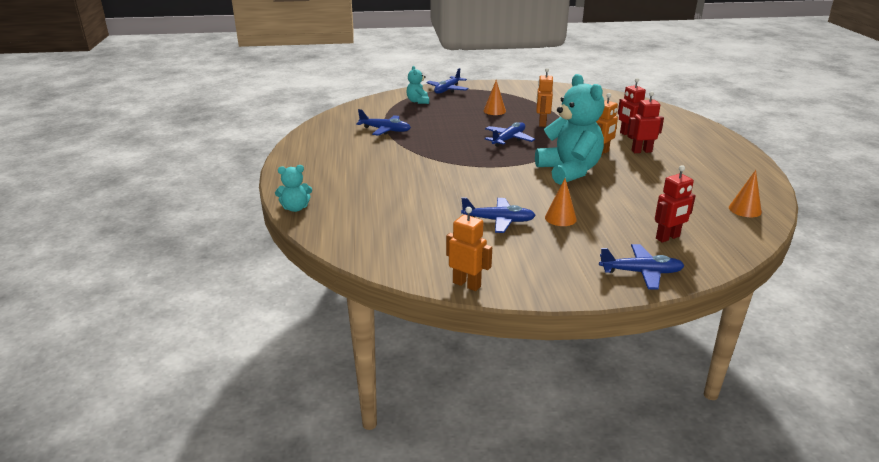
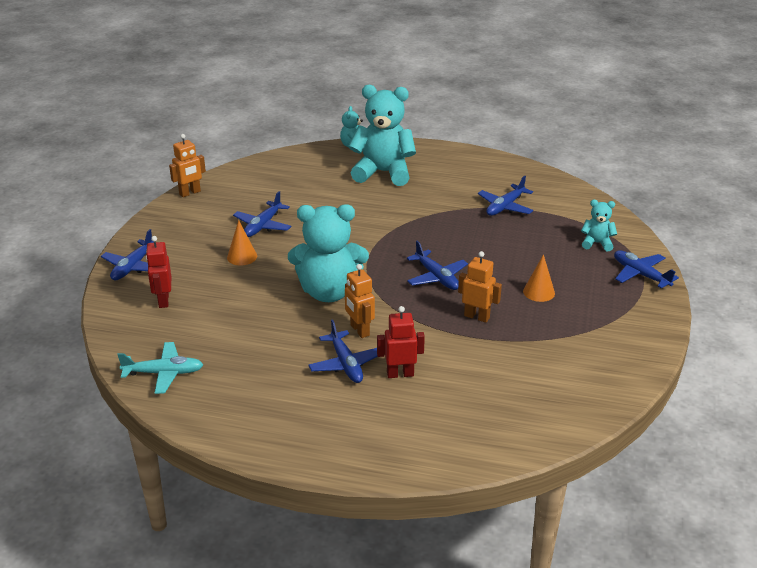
camera: 110 degrees right, 5 degrees up
red robot [627,91,664,153] -> blue plane [308,319,378,383]
orange cone [729,170,762,217] -> turquoise plane [117,342,203,394]
none -> turquoise teddy bear [348,85,416,186]

